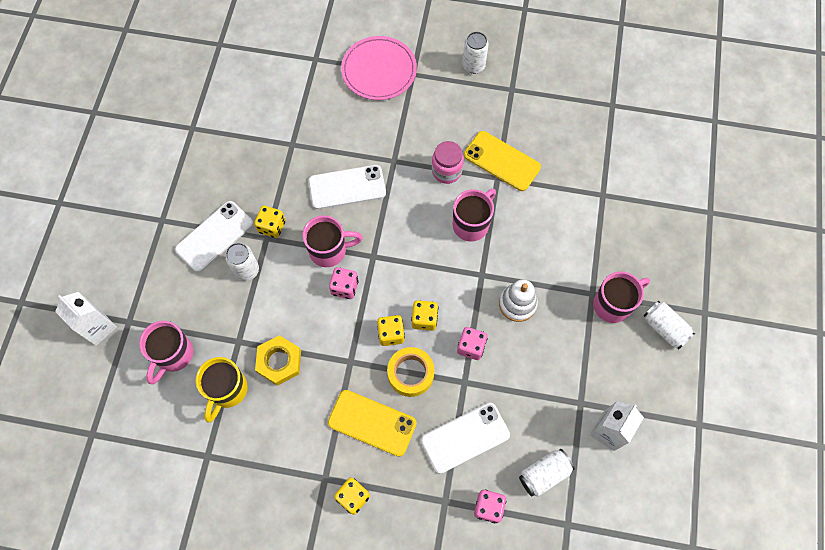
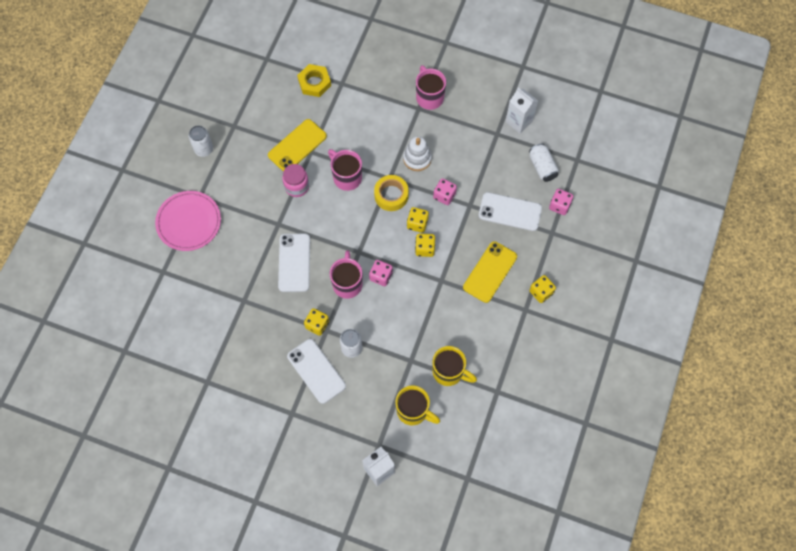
camera: 80 degrees left, 0 degrees up
pink mug [139,321,193,384] -> yellow mug [395,386,440,425]
yellow nut [255,335,301,386] -> yellow nut moved to [297,64,331,97]
yellow tape [387,347,435,397] -> yellow tape moved to [374,175,409,211]
white phone [421,402,510,474] -> white phone turned 60 degrees counterclockwise [479,192,542,231]
white can [643,301,695,350] -> none

